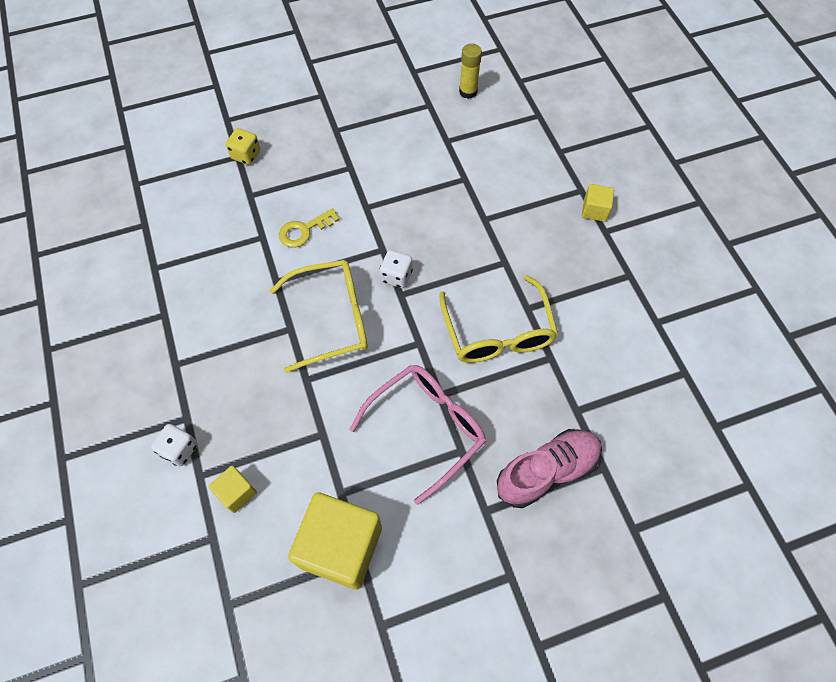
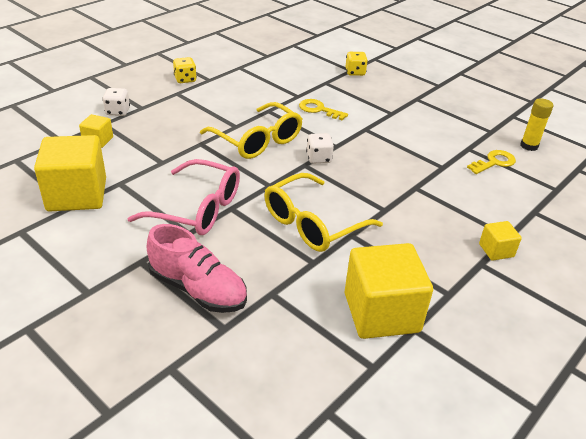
camera: 60 degrees right, 25 degrees down
none -> yellow dice [173,57,197,83]
none -> yellow cube [345,243,433,339]
none -> yellow key [467,150,516,174]

